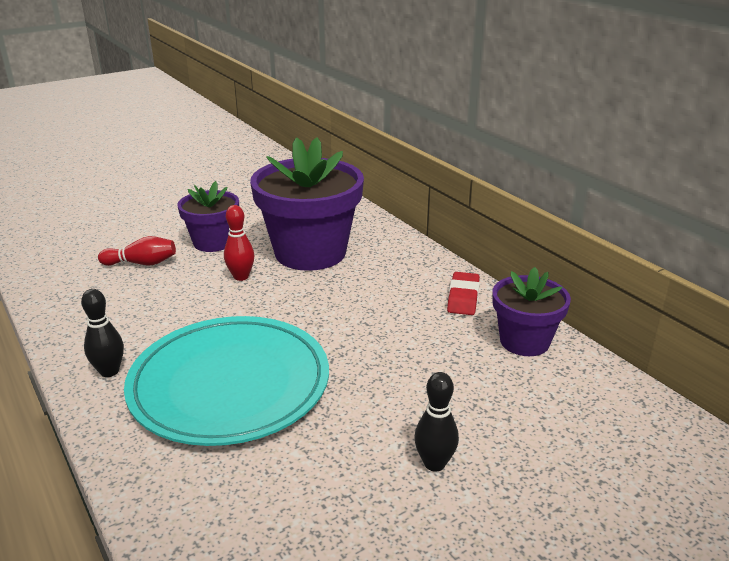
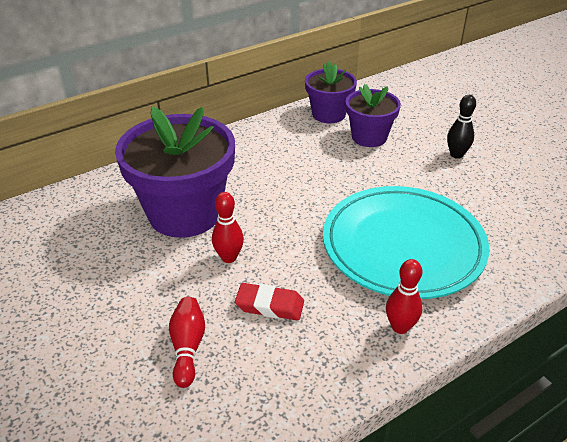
camera: 90 degrees left, 10 degrees up
black bowling pin [81,289,124,377] -> red bowling pin [386,259,422,334]
purple flower pot [178,181,239,252] -> purple flower pot moved to [346,84,401,147]
red eraser [447,272,480,315] -> red eraser moved to [235,283,304,320]

